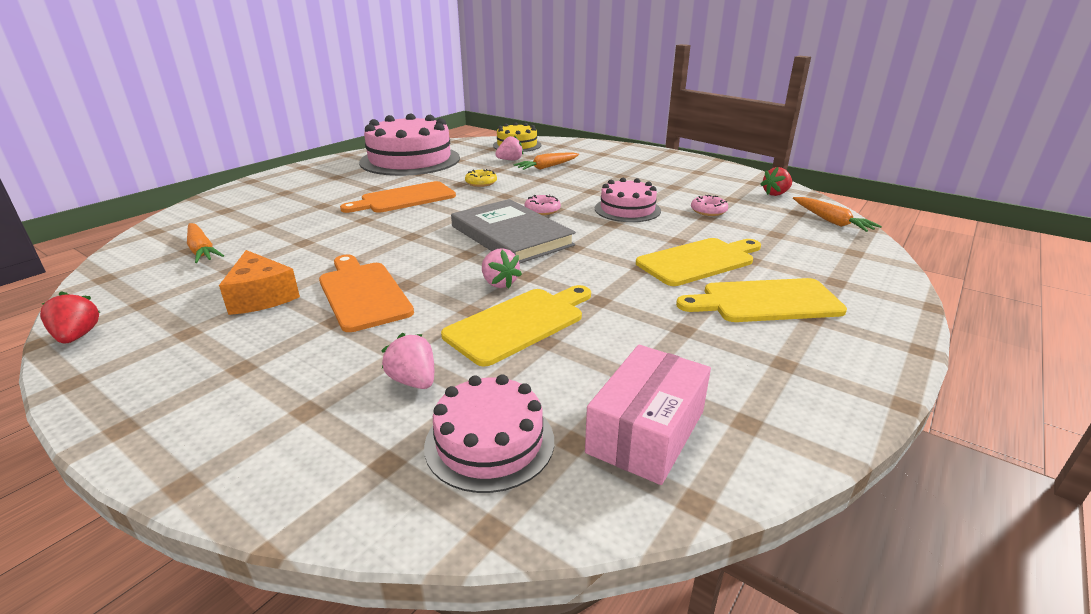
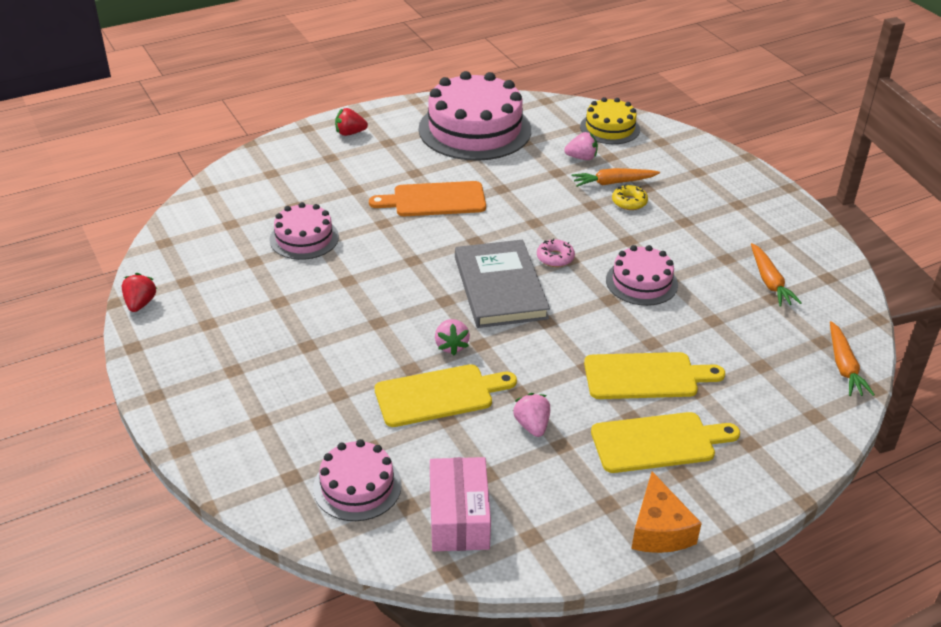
camera: 25 degrees right, 10 degrees up
orange carrot [187,223,224,263] -> orange carrot moved to [751,243,802,307]
orange cheese [219,250,300,315] -> orange cheese moved to [631,471,702,553]
orange cutting board [319,254,414,332] -> none
pink strawberry [381,333,434,389] -> pink strawberry moved to [513,393,550,437]
yellow donut [465,169,497,187] -> yellow donut moved to [612,184,648,210]
pink box [585,345,711,485] -> pink box turned 60 degrees counterclockwise [430,457,491,551]
yellow cutting board [676,278,847,322] -> yellow cutting board turned 150 degrees clockwise [591,412,740,473]
pink donut [691,195,728,216] -> none
red strawberry [760,167,792,196] -> red strawberry moved to [335,108,368,136]
none -> pink cake [269,202,339,260]

